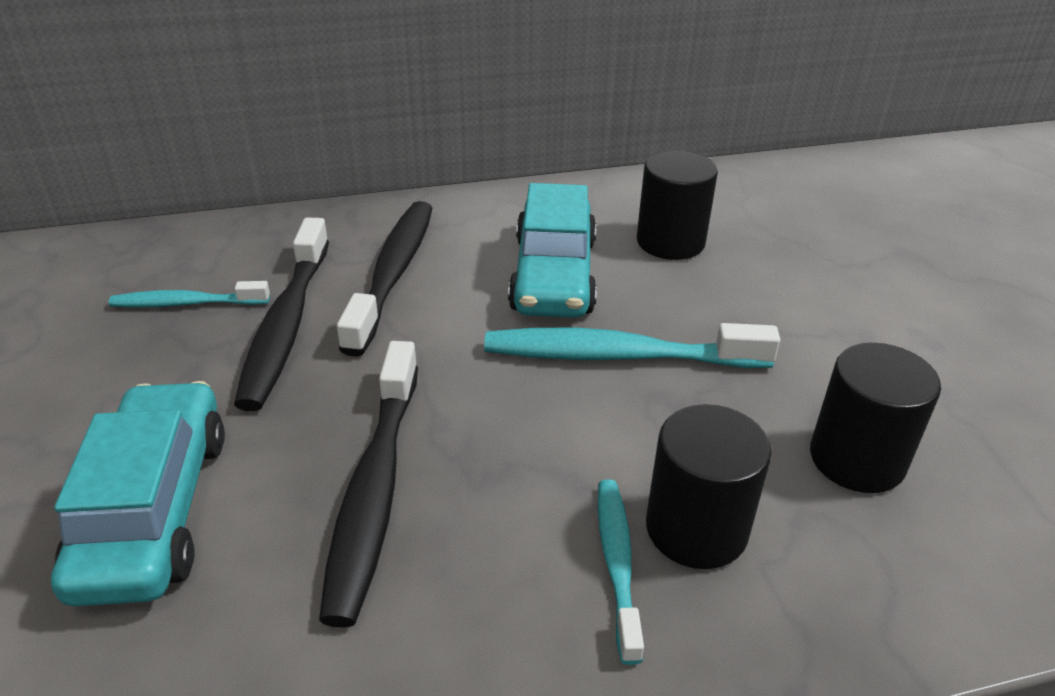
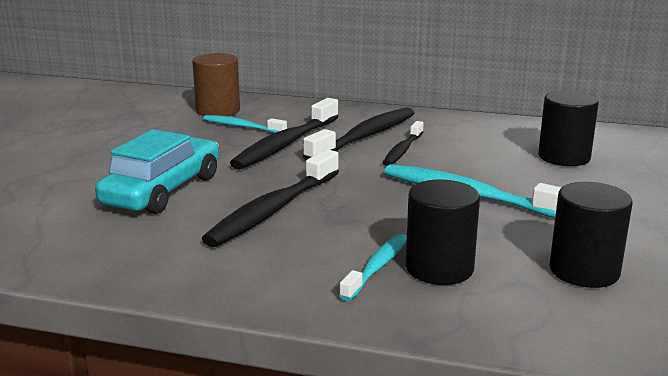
camera: 30 degrees right, 15 degrees down
turquoise car [508,183,597,318] -> none
none -> brown cylinder [192,53,240,116]
none -> black toothbrush [383,121,423,166]

